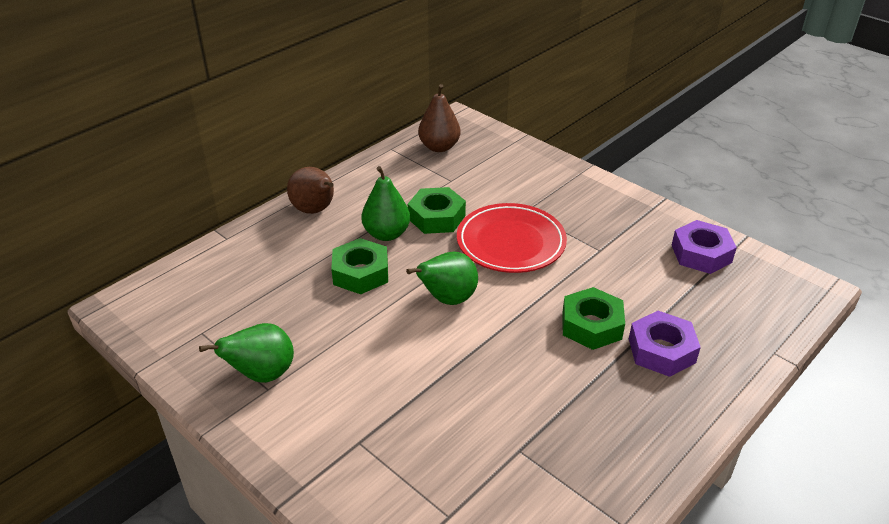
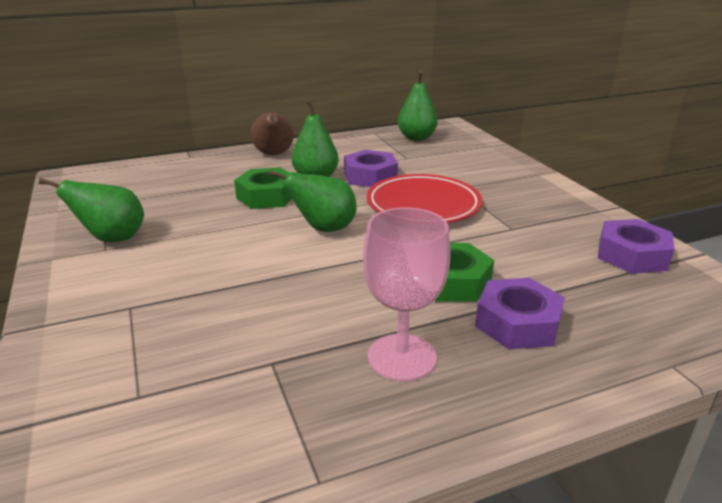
camera: 25 degrees right, 10 degrees down
green nut [408,187,466,234] -> purple nut [344,150,398,187]
brown pear [418,84,461,152] -> green pear [398,71,438,141]
none -> pink goblet [363,207,451,381]

